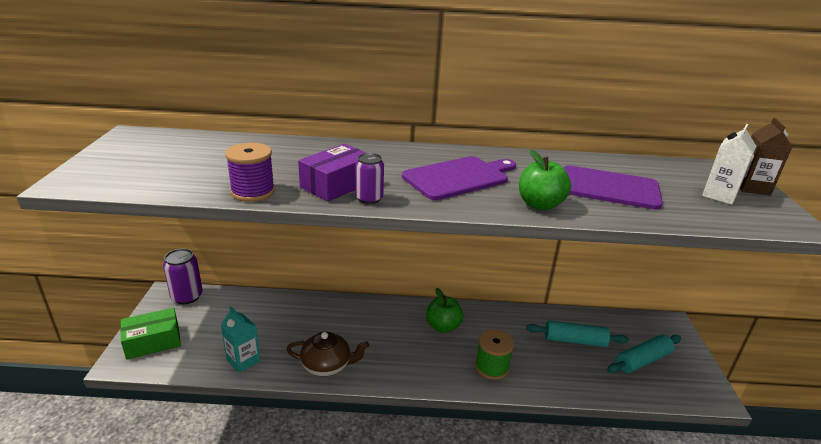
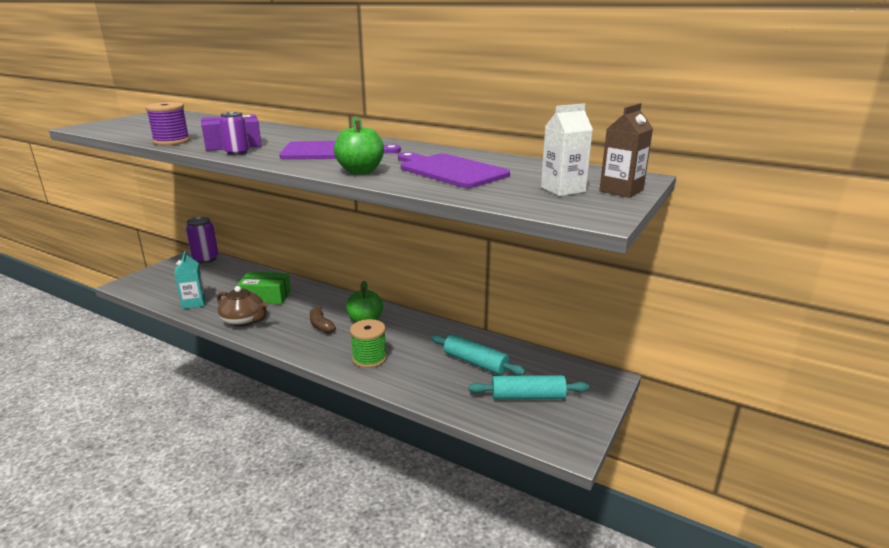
camera: 30 degrees right, 5 degrees down
green box [120,308,181,360] -> green box moved to [237,272,291,304]
none -> brown banana [310,306,336,333]

